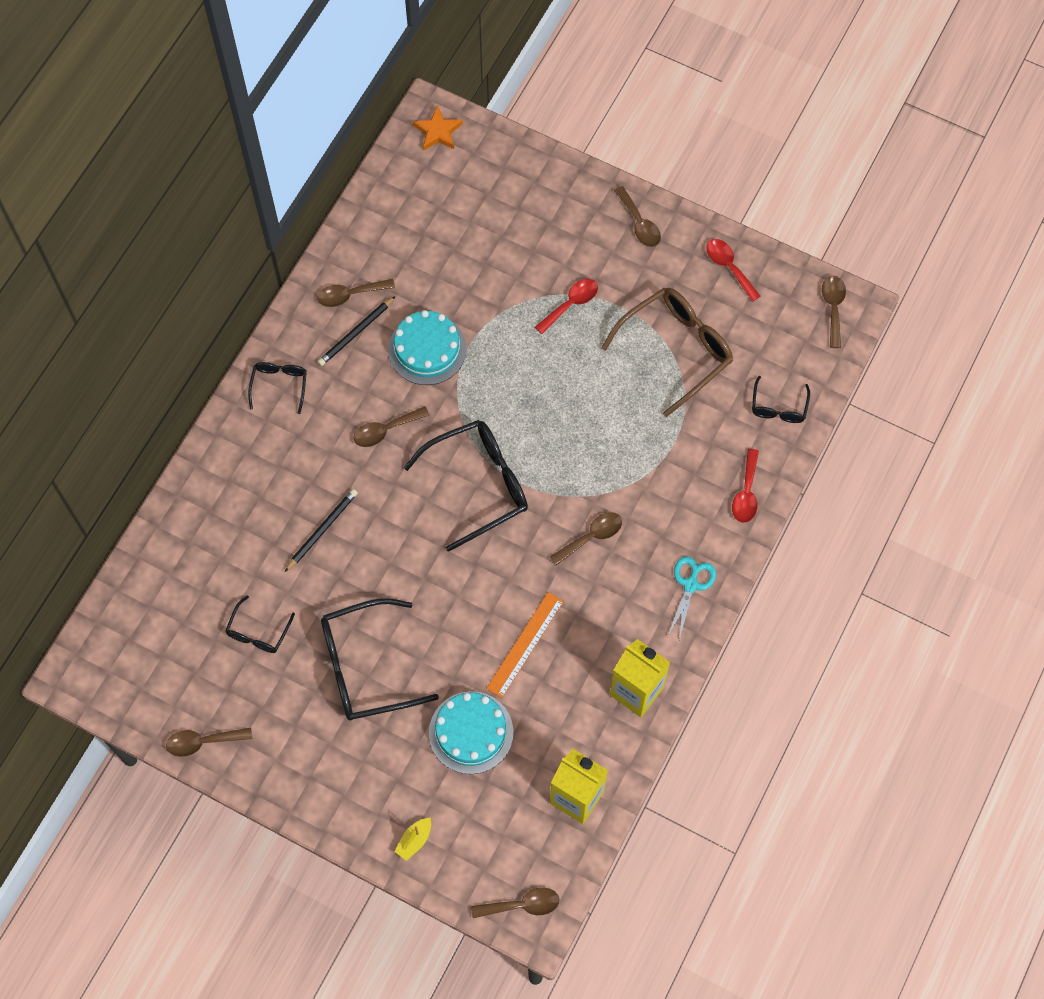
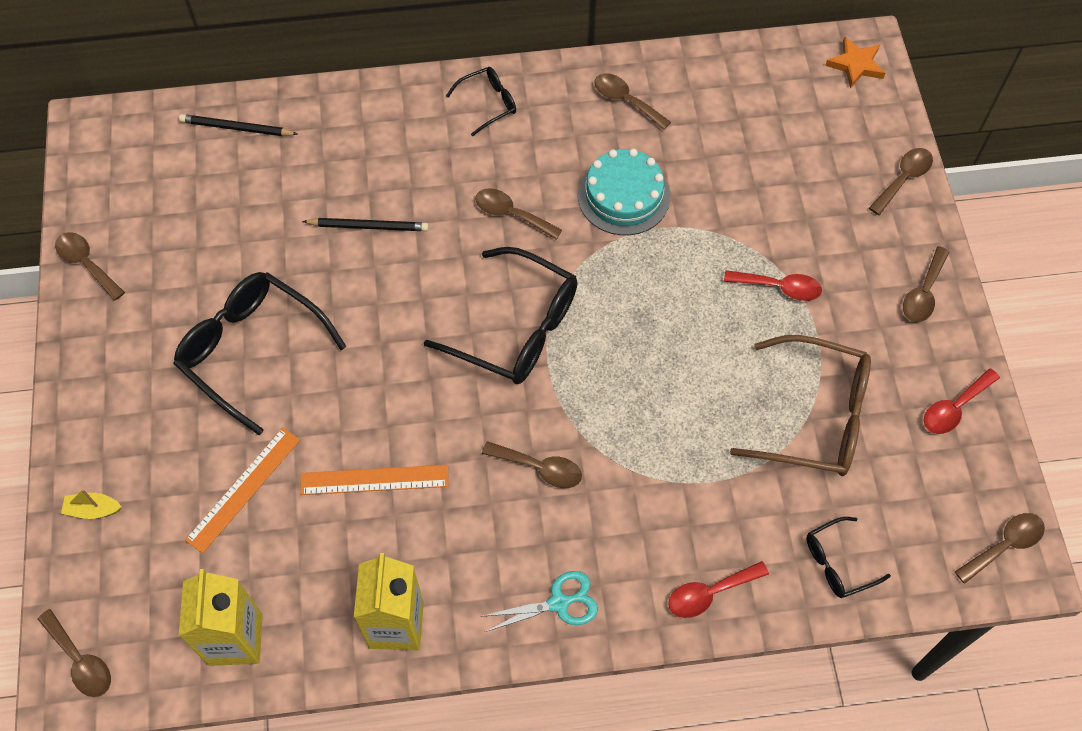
camera: 55 degrees right, 5 degrees down
black glasses [225,595,295,653] -> none
black pencil [318,296,395,366] -> black pencil moved to [179,114,297,136]
turquoise cake [429,691,513,774] -> orange ruler [185,428,300,553]
red spoon [706,239,761,302] -> red spoon turned 150 degrees counterclockwise [924,368,1000,434]
none -> brown spoon [869,148,933,215]

